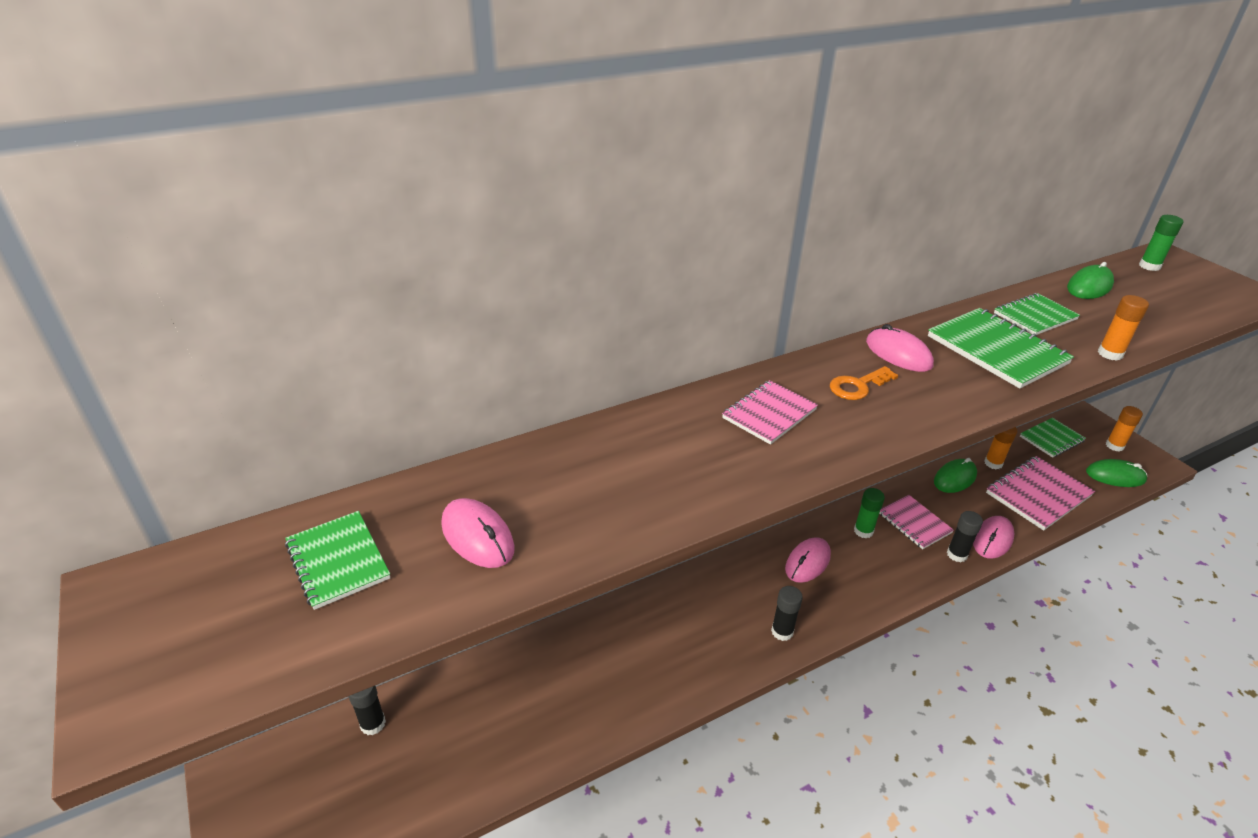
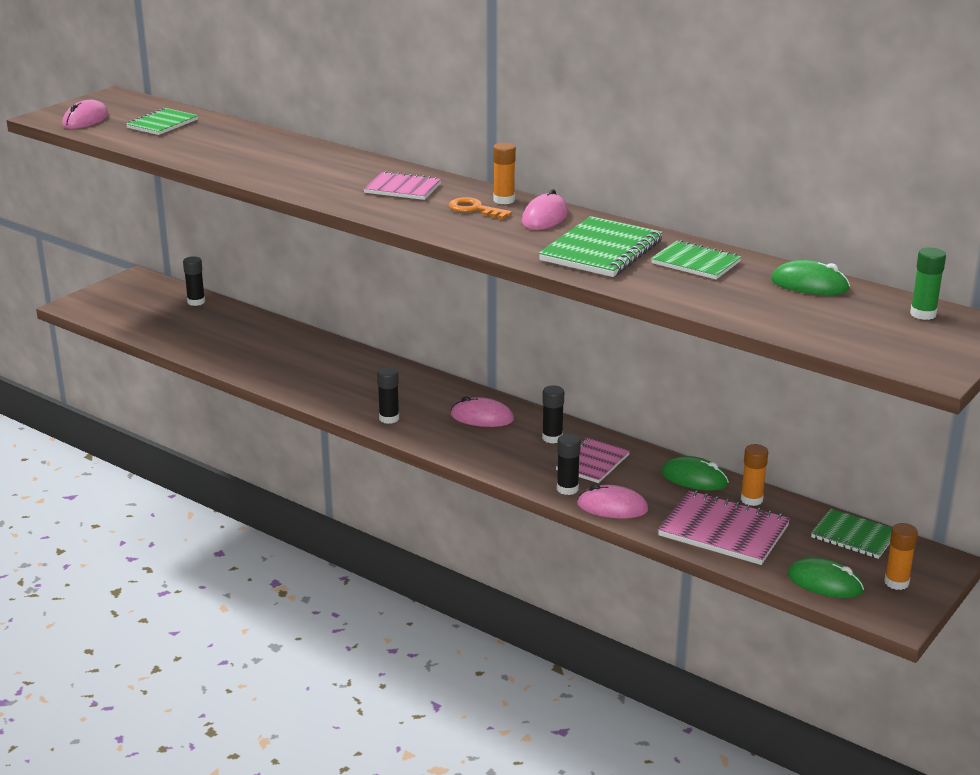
camera: 65 degrees right, 10 degrees down
pink mouse [441,498,515,568] -> pink mouse moved to [62,99,109,129]
green glue stick [854,488,885,538] -> black glue stick [542,385,564,443]
green mouse [1086,459,1147,487] -> green mouse turned 45 degrees counterclockwise [787,558,864,598]
orange glue stick [1098,295,1149,361] -> orange glue stick moved to [493,143,516,204]

